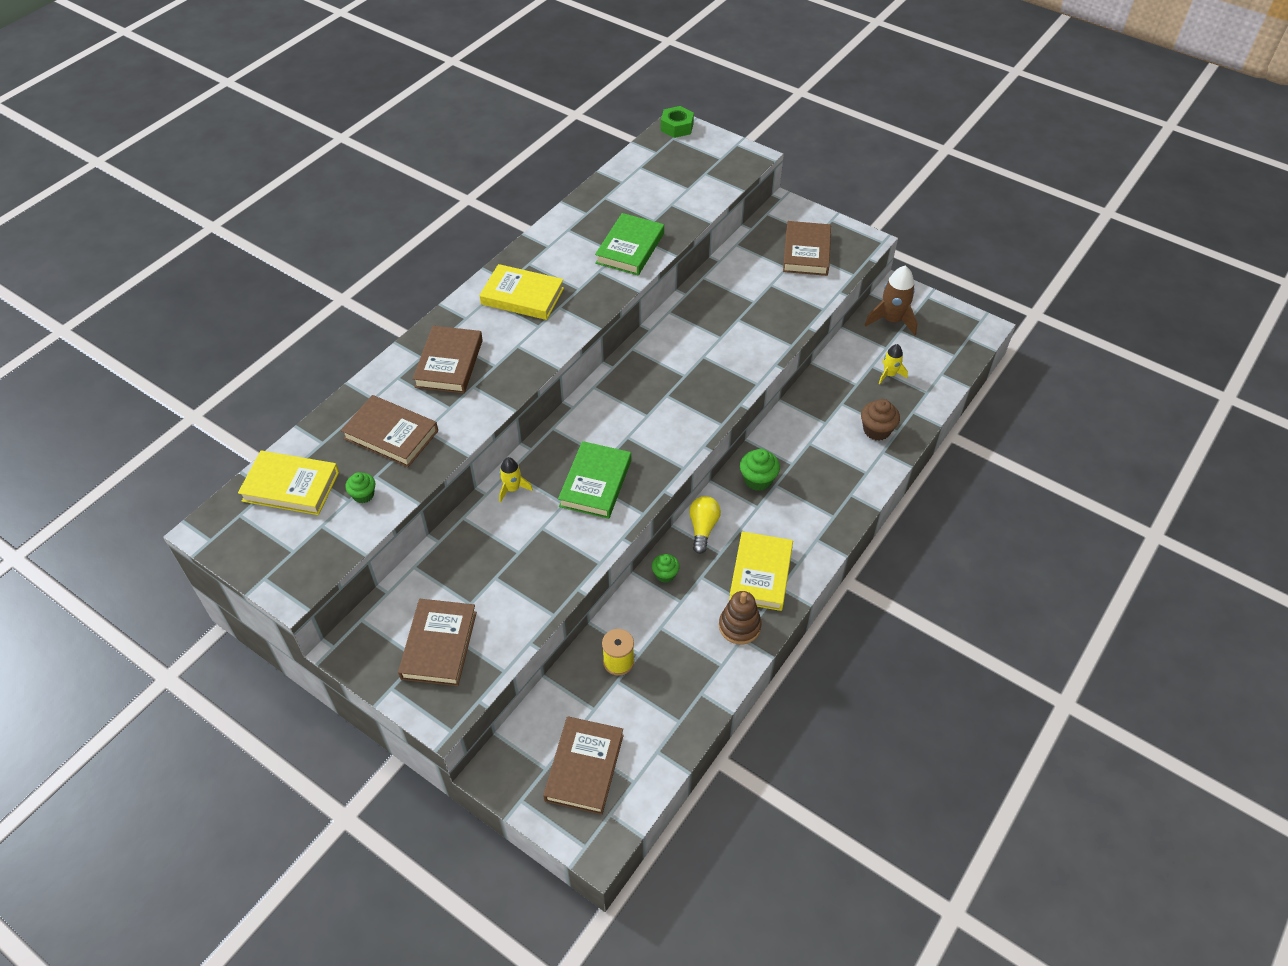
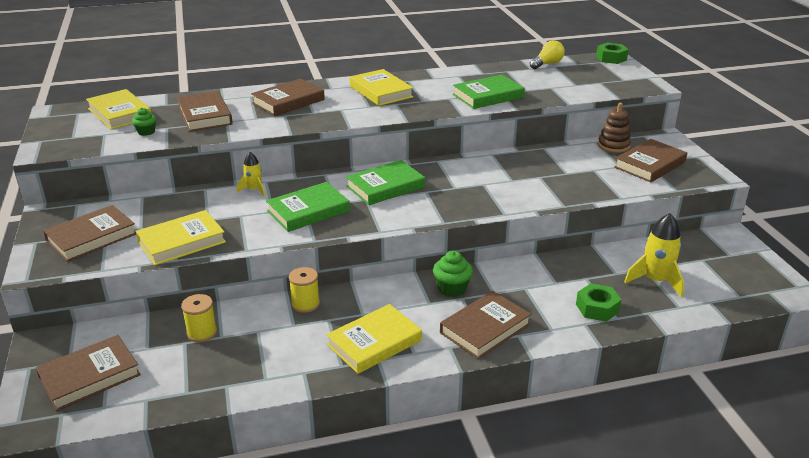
camera: 40 degrees right, 20 degrees down
green cupcake [652,554,680,583] -> yellow spool [289,267,320,313]
yellow light bulb [689,496,721,554] -> yellow light bulb moved to [530,40,565,69]
brown stacking toy [719,591,762,644] -> brown stacking toy moved to [598,103,631,153]
brown cupcake [861,399,900,441] -> green nut [576,283,621,322]
brown rocket [865,266,917,335] -> none
yellow rocket [879,344,908,384] -> yellow rocket [624,213,684,297], size x1.72
none -> yellow book [136,210,226,265]
none -> green book [346,160,425,205]
none -> brown book [440,291,531,359]

